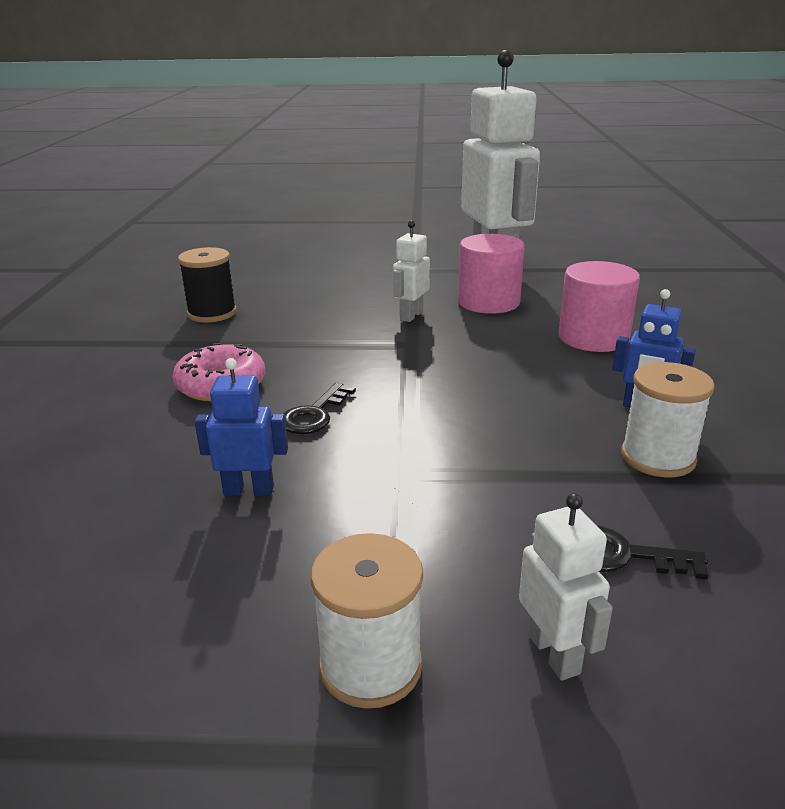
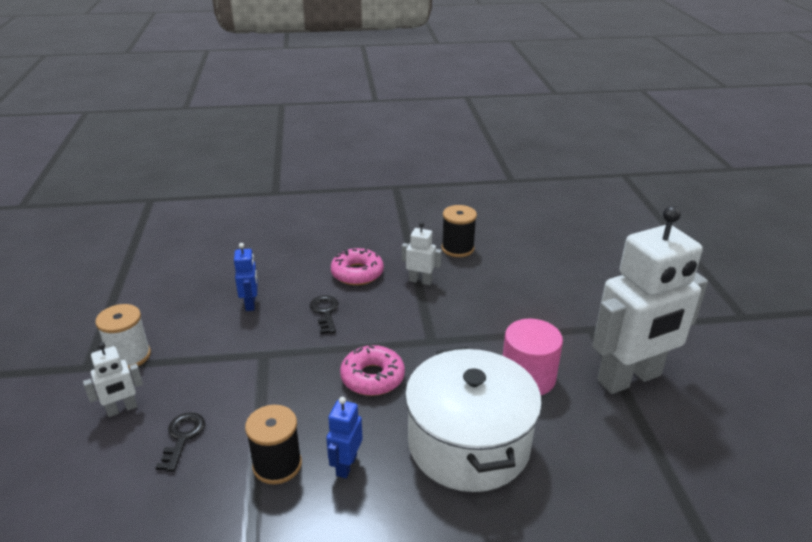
camera: 80 degrees right, 5 degrees up
black key [283,383,356,434] -> black key turned 60 degrees clockwise [310,295,339,334]
white robot [393,220,430,322] -> white robot moved to [402,222,442,285]
pink cylinder [559,261,640,352] -> white pot [405,347,542,492]
white spool [621,362,715,477] -> black spool [245,405,302,485]
none -> pink donut [340,345,405,396]

